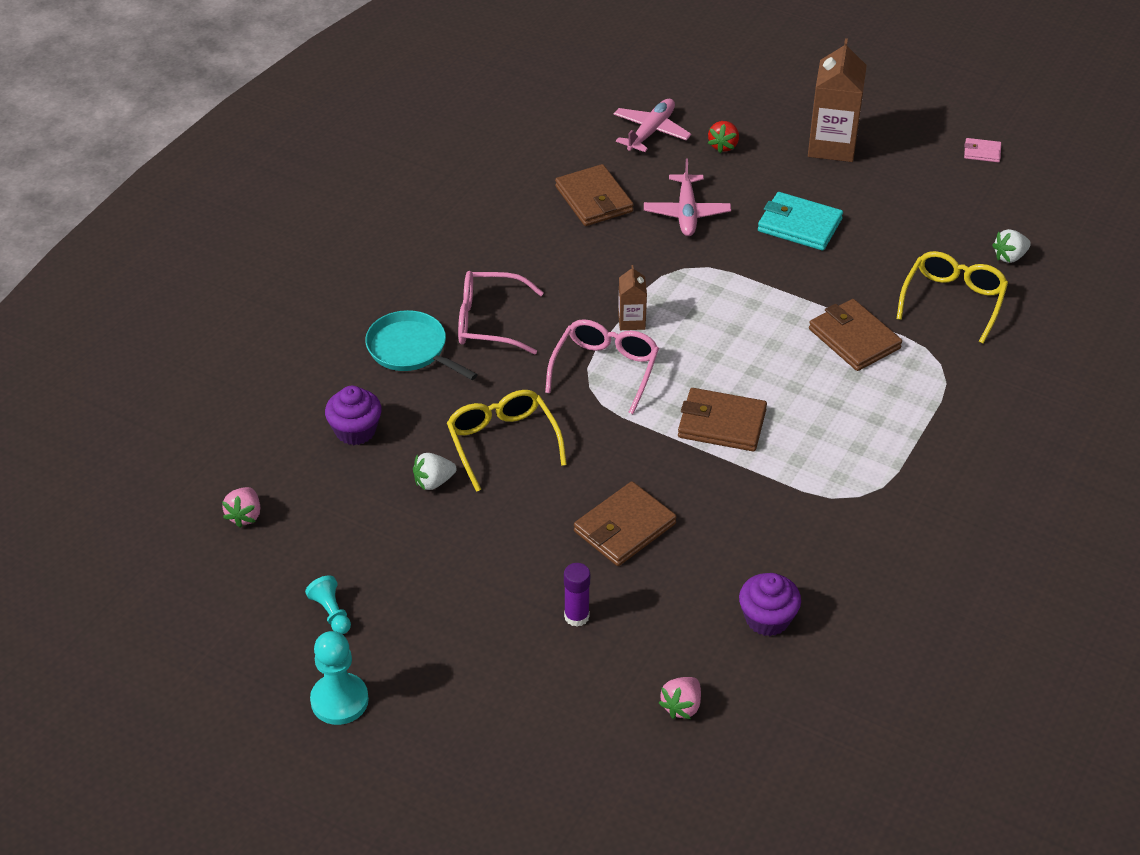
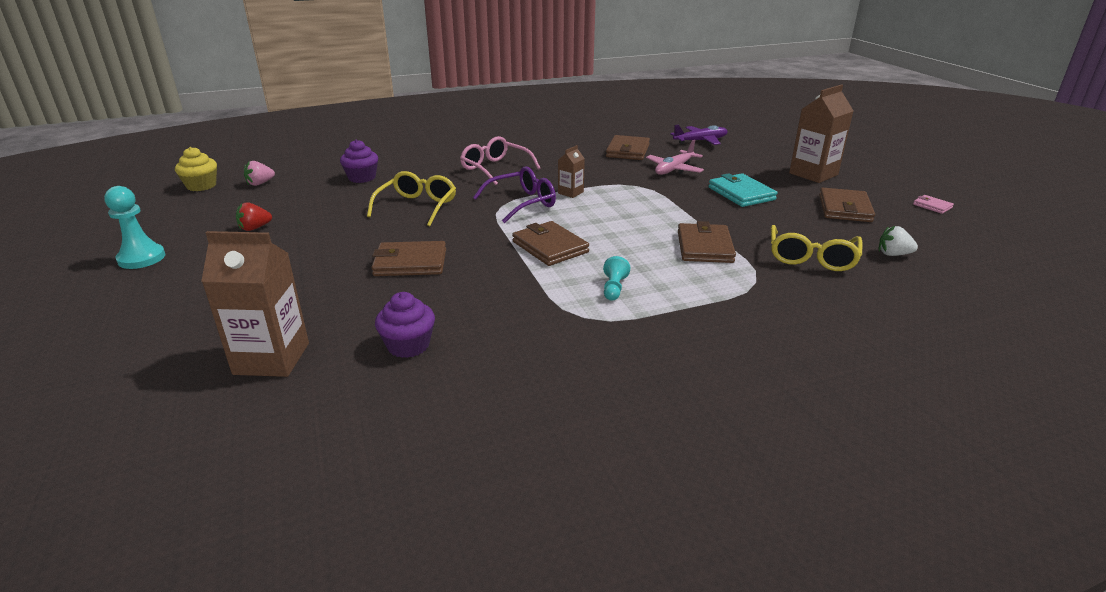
camera: 40 degrees right, 15 degrees down
turquoise pawn [305,575,351,634] -> turquoise pawn moved to [603,256,630,301]
turquoise pan [365,310,478,380] -> none
white strawberry [413,453,457,490] -> none
pink glasses [545,319,659,414] -> purple glasses [473,166,556,223]
purple glue stick [564,563,590,627] -> none
pink plane [614,99,691,152] -> purple plane [670,125,728,145]
pink strawberry [659,677,701,719] -> brown carton [201,231,309,377]
red strawberry [708,121,739,153] -> red strawberry moved to [236,202,272,231]
yellow glasses [897,251,1008,344] -> yellow glasses turned 135 degrees clockwise [771,225,863,271]
none -> yellow cupcake [175,147,217,191]
none -> brown wallet [819,188,875,222]

